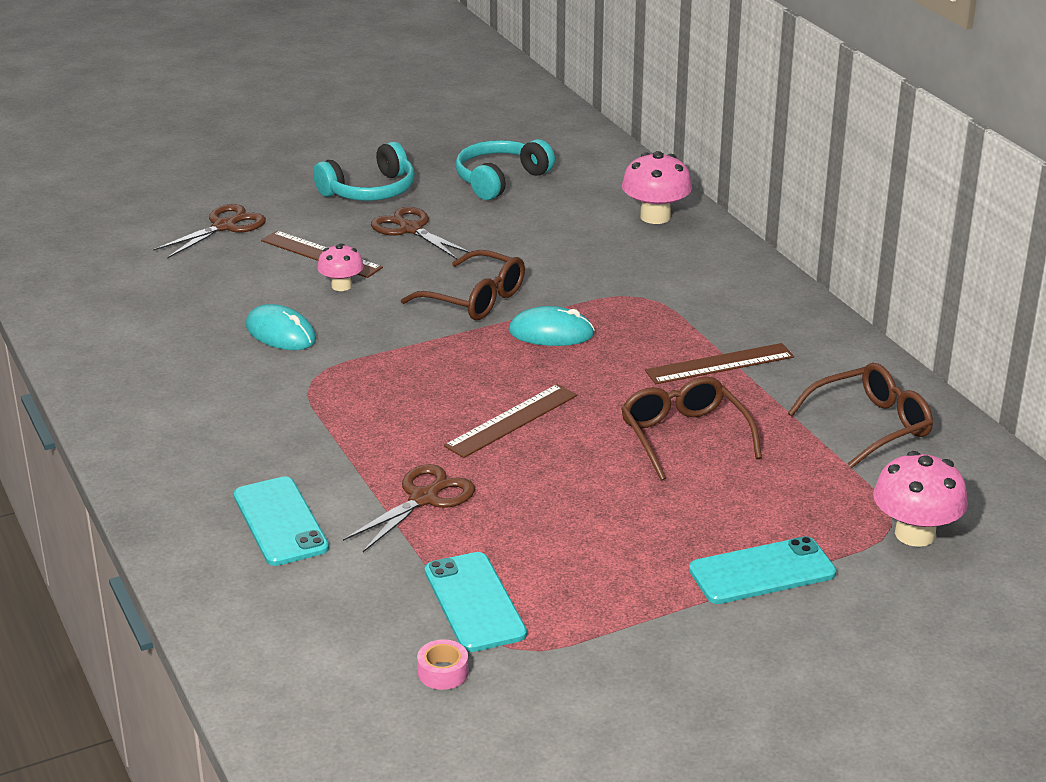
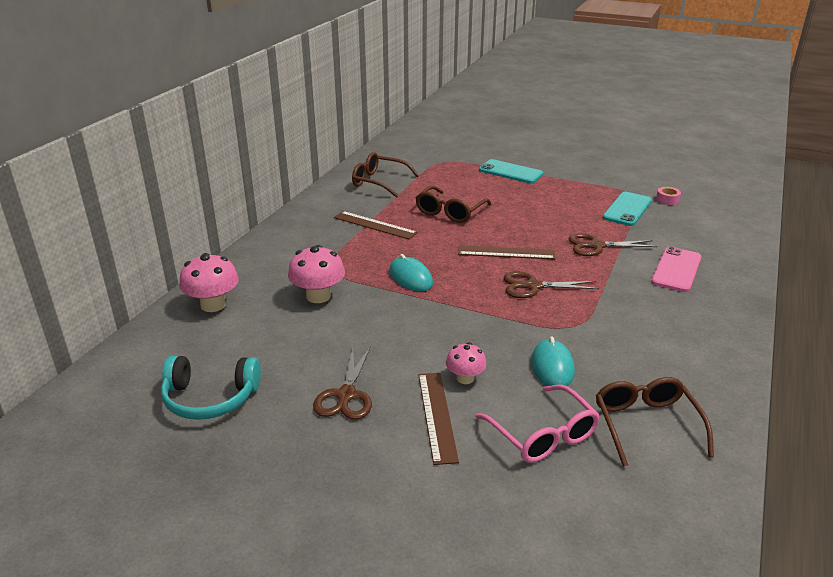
camera: 130 degrees left, 0 degrees up
brown scissors [153,204,266,259] -> brown scissors moved to [504,271,599,298]
turquoise phone [234,476,329,566] -> pink phone [651,246,702,292]
turquoise headphones [313,142,415,201] -> none
brown glasses [401,250,525,320] -> brown glasses moved to [596,377,714,467]
pink mushroom [873,451,968,547] -> pink mushroom moved to [288,245,345,303]
none -> pink glasses [476,384,600,463]

